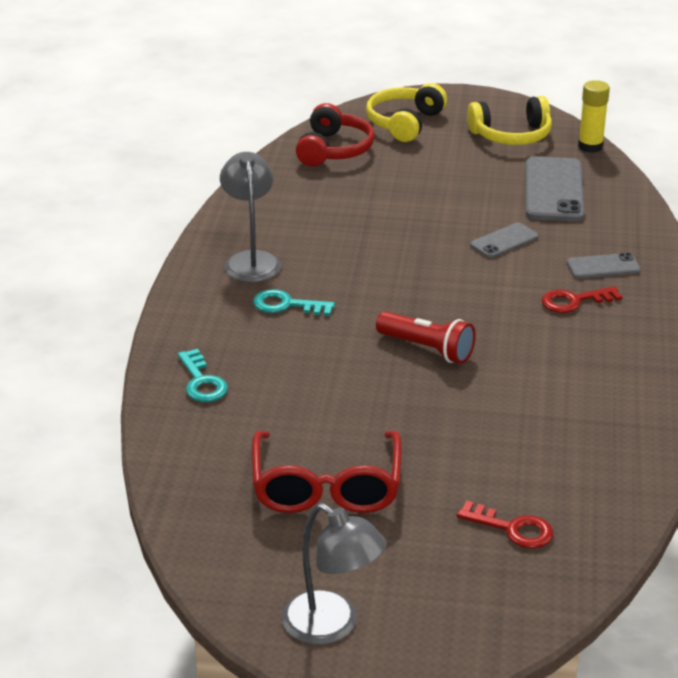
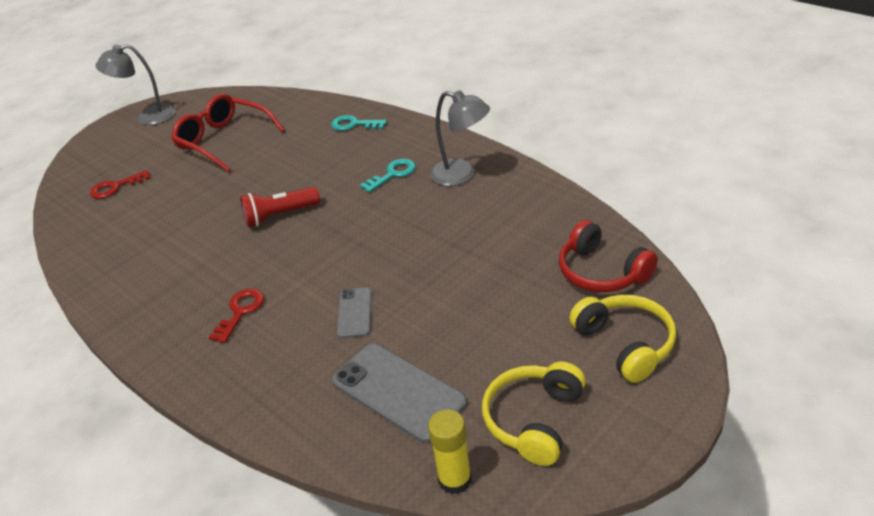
camera: 130 degrees right, 5 degrees up
grey phone [567,253,641,279] -> none

